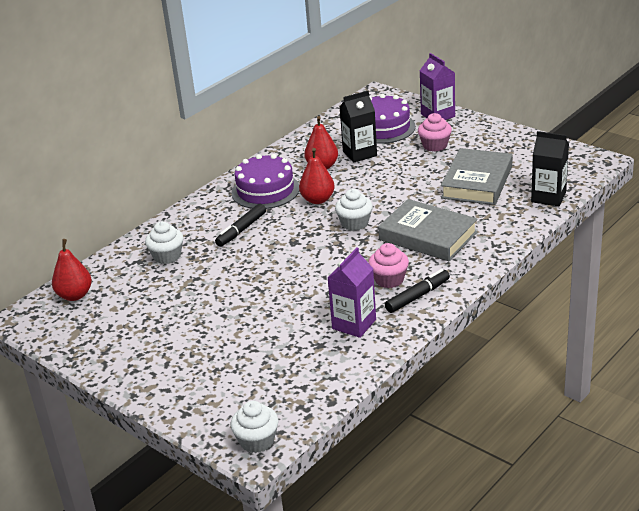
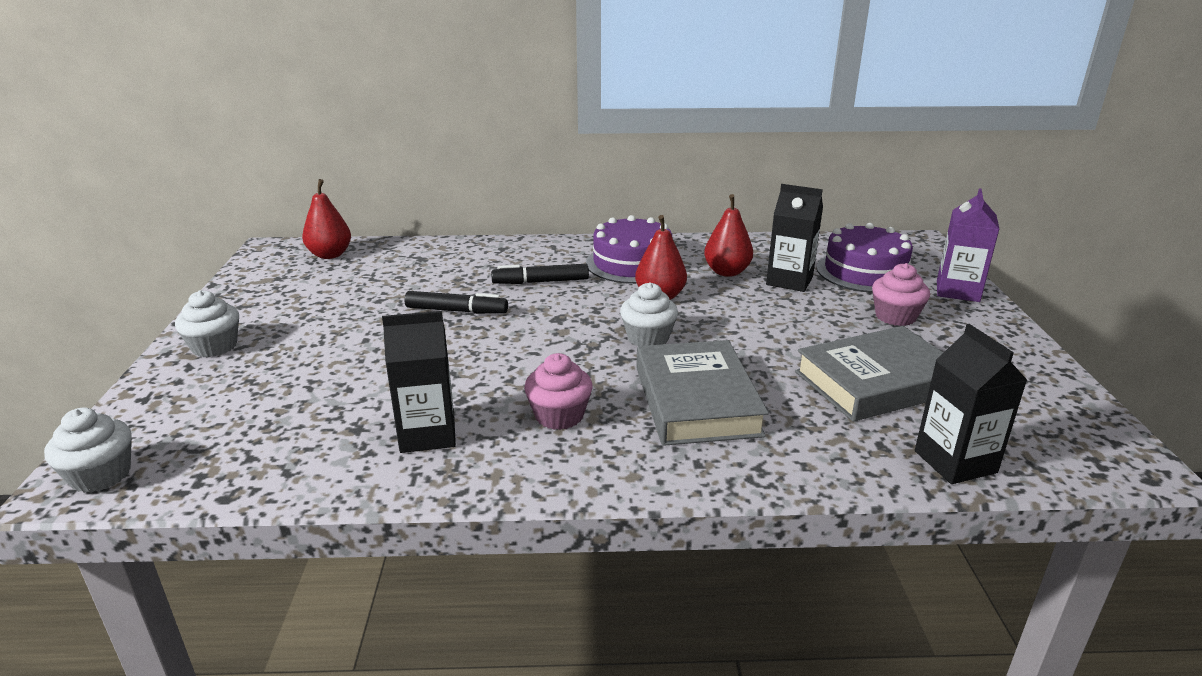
camera: 45 degrees right, 5 degrees down
white cupcake [145,221,183,264] -> white cupcake moved to [175,290,239,357]
purple carton [328,247,376,338] -> black carton [382,311,456,453]
black marker [385,269,450,313] -> black marker moved to [404,291,508,314]

